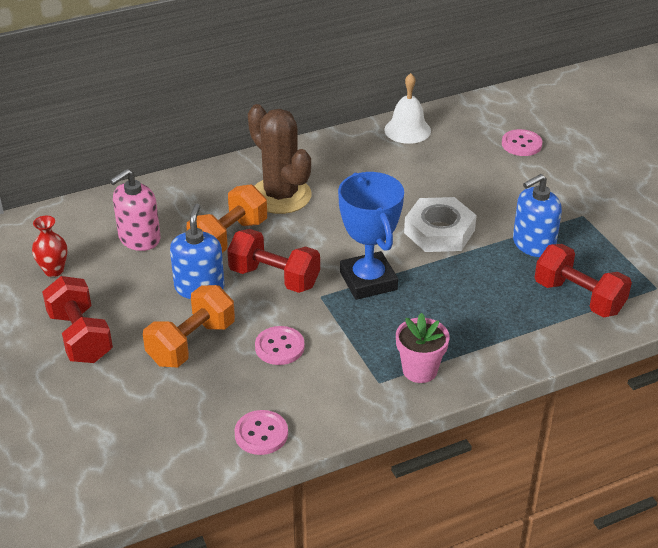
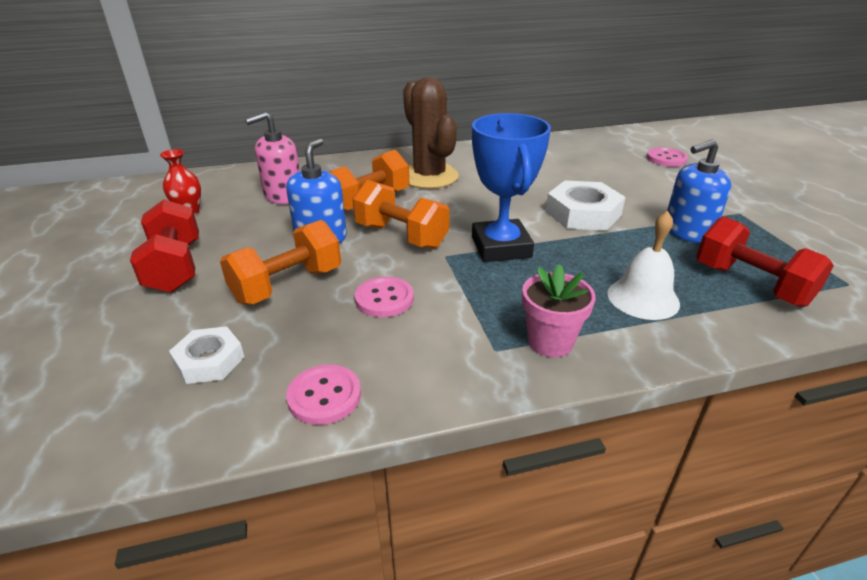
camera: 10 degrees right, 5 degrees down
red dumbbell [227,229,320,293] -> orange dumbbell [353,180,450,249]
white bell [384,73,431,144] -> white bell moved to [607,211,680,320]
none -> white nut [169,326,244,384]

